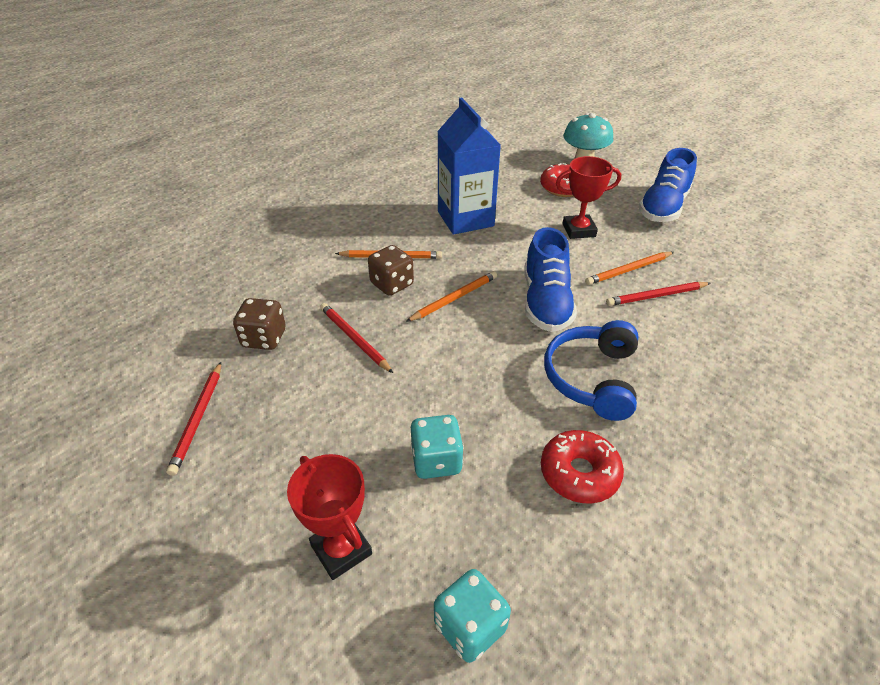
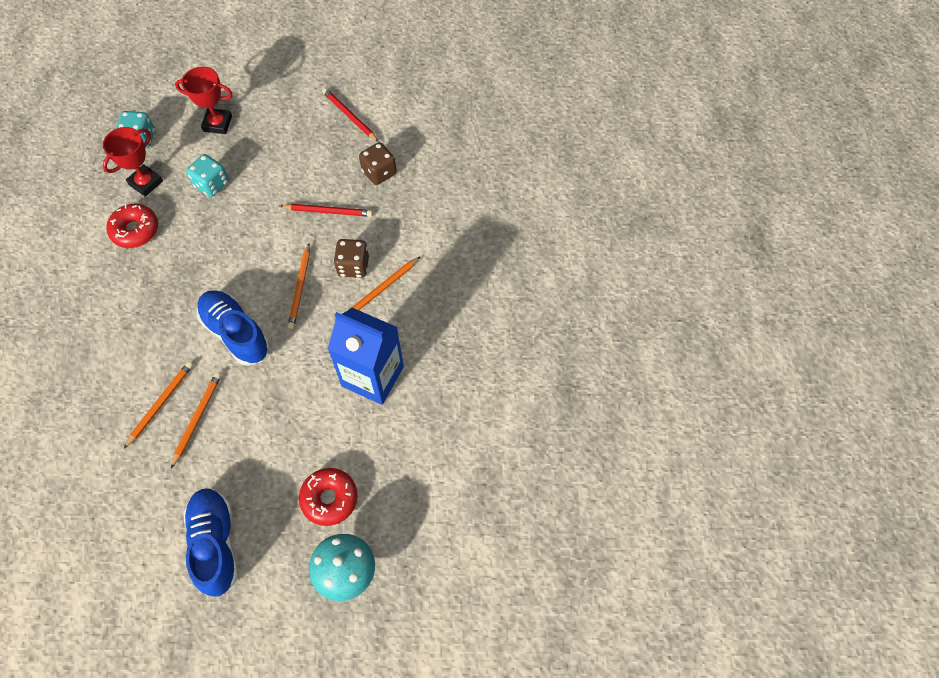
camera: 135 degrees right, 20 degrees up
blue headphones [544,320,638,421] -> none
red trophy [556,156,621,239] -> red trophy moved to [103,127,163,197]
red pencil [606,282,710,306] -> orange pencil [124,362,193,448]

